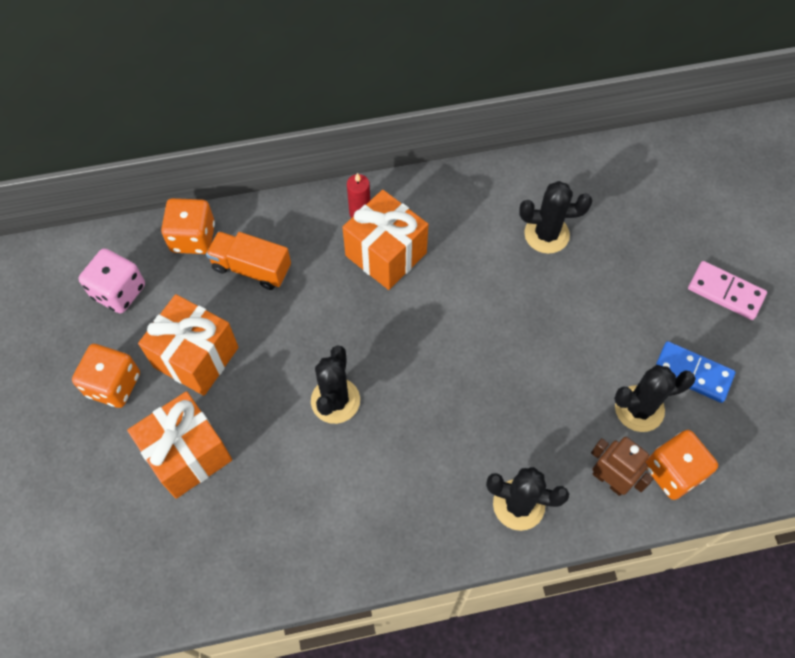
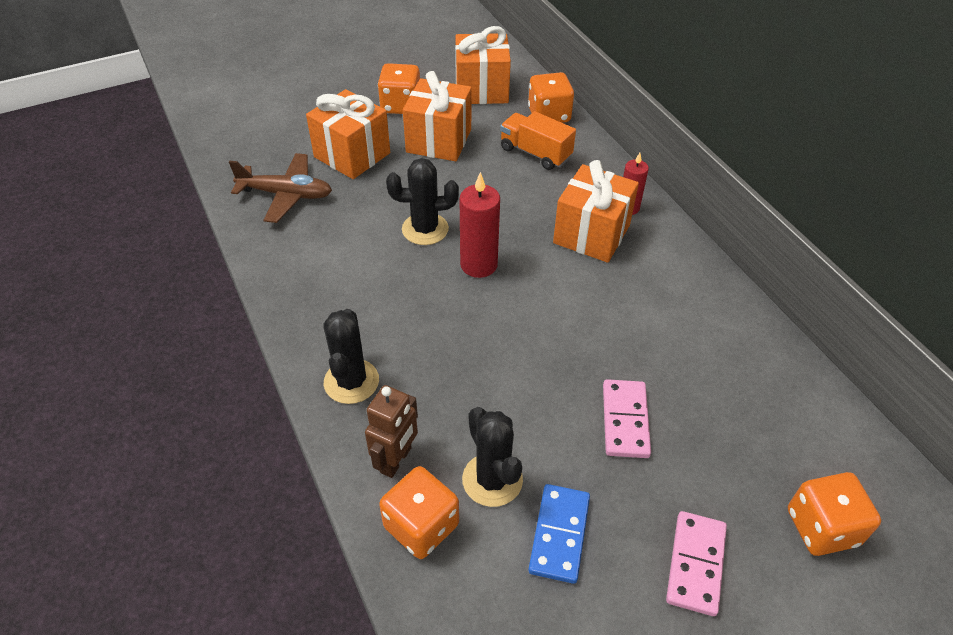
camera: 75 degrees right, 15 degrees down
pink dice [79,248,145,314] -> orange gift [455,26,511,104]
orange truck [206,231,291,290] -> orange truck turned 60 degrees counterclockwise [500,111,576,170]
black cactus [519,181,592,254] -> none
none -> brown plane [229,153,332,223]
none -> red candle [460,172,500,278]
none -> pink domino [603,379,651,458]
none -> orange dice [788,472,881,556]

